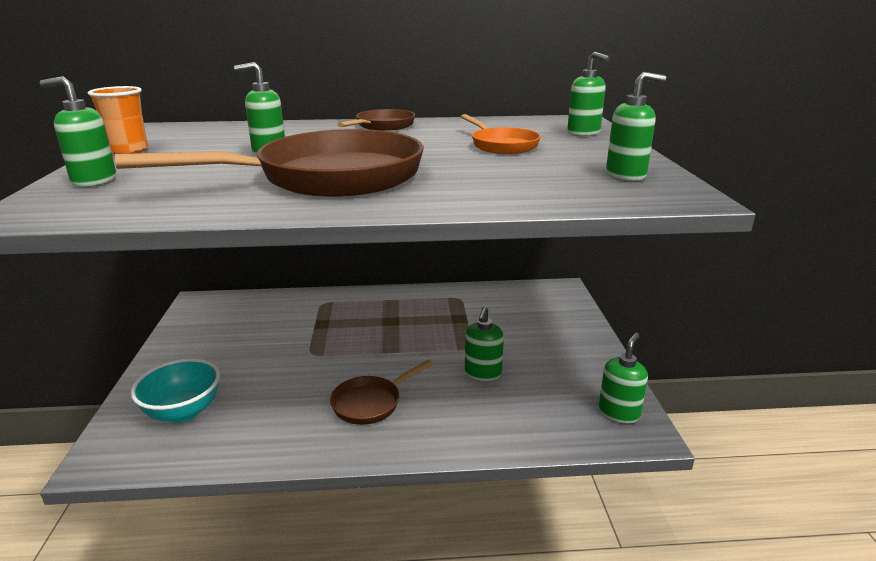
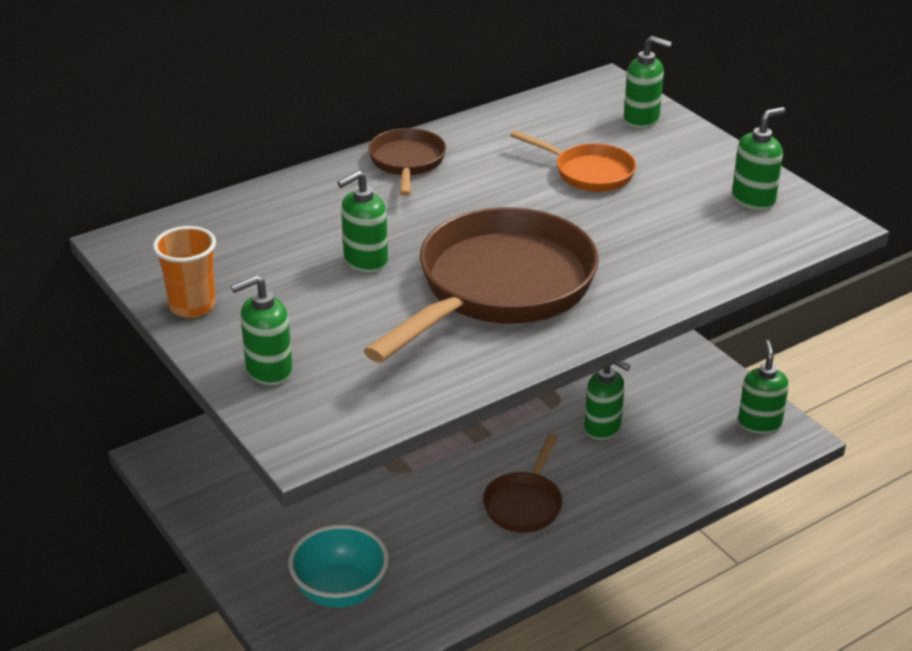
camera: 30 degrees left, 10 degrees up
green soap dispenser [465,307,504,381] -> green soap dispenser turned 45 degrees counterclockwise [584,361,631,440]

